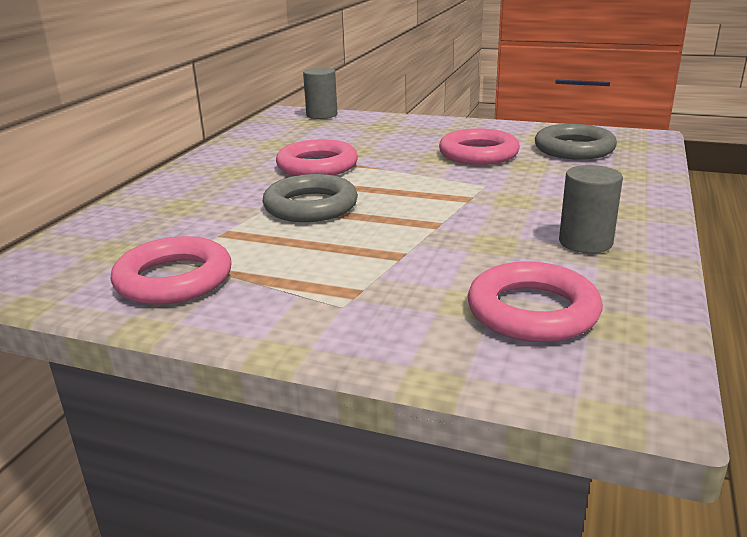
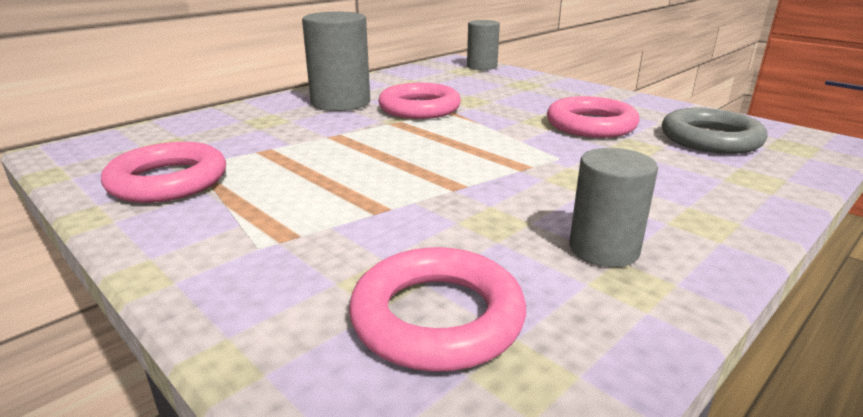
camera: 25 degrees right, 0 degrees up
grey ring [263,174,358,222] -> none
none -> grey cylinder [302,12,370,111]

